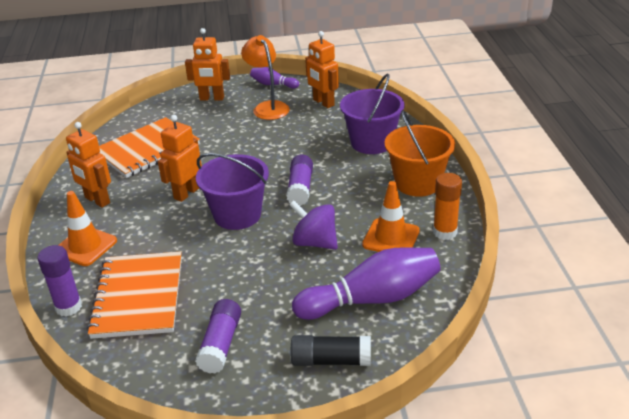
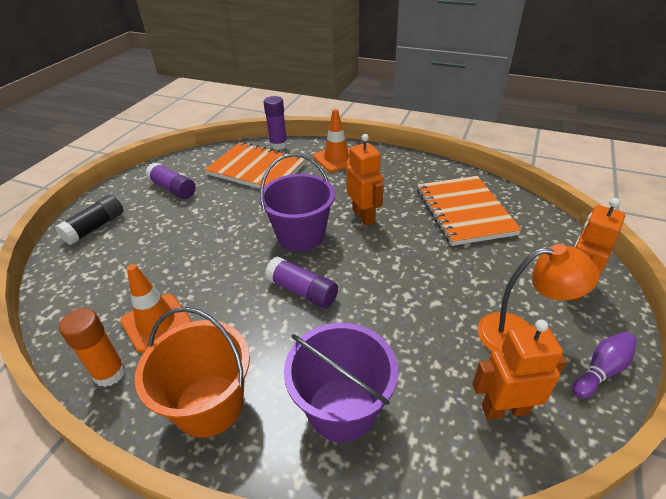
camera: 120 degrees right, 5 degrees up
orange robot [66,122,111,208] -> none
purple spinning top [289,200,338,250] -> none
purple bowling pin [292,247,441,320] -> none

